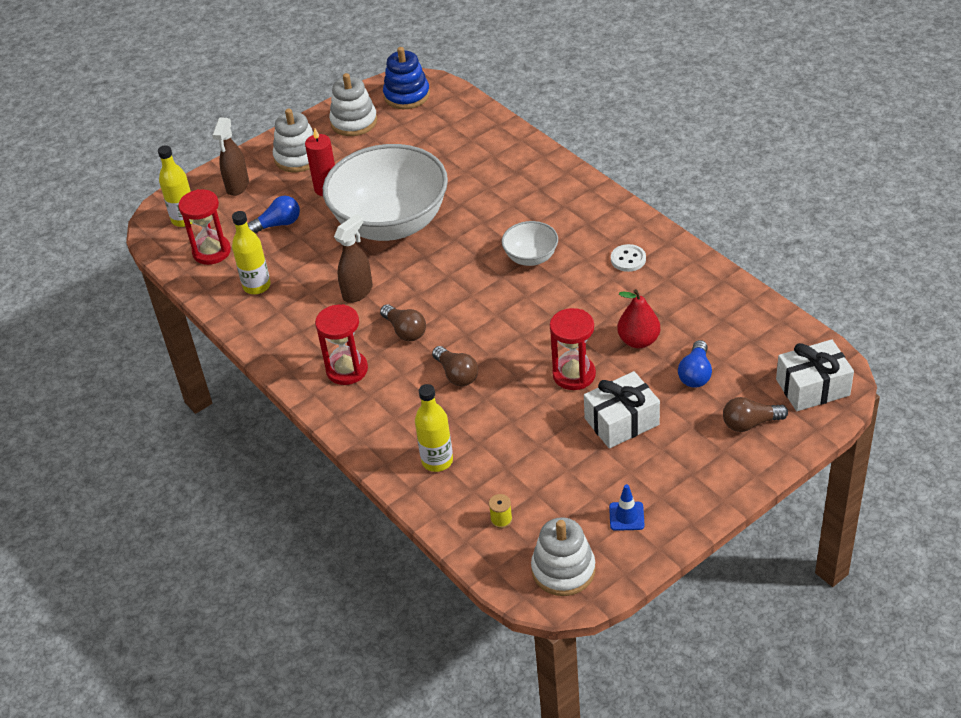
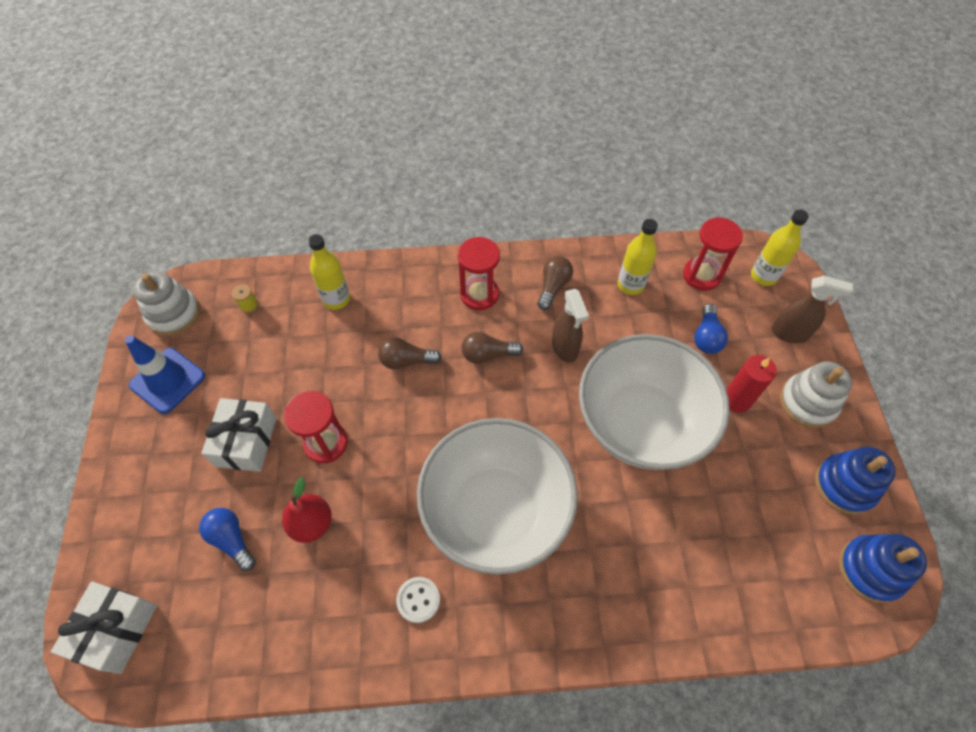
camera: 120 degrees right, 15 degrees up
brown spray bottle [212,117,249,196] -> brown spray bottle turned 150 degrees clockwise [772,276,853,343]
white stacking toy [329,73,377,136] -> blue stacking toy [815,447,896,515]
white bowl [502,221,558,266] -> white bowl [417,418,578,575], size x2.26
blue traffic cone [609,484,645,531] -> blue traffic cone [125,335,205,414], size x1.87
brown light bulb [723,397,788,432] -> brown light bulb moved to [538,256,573,310]

